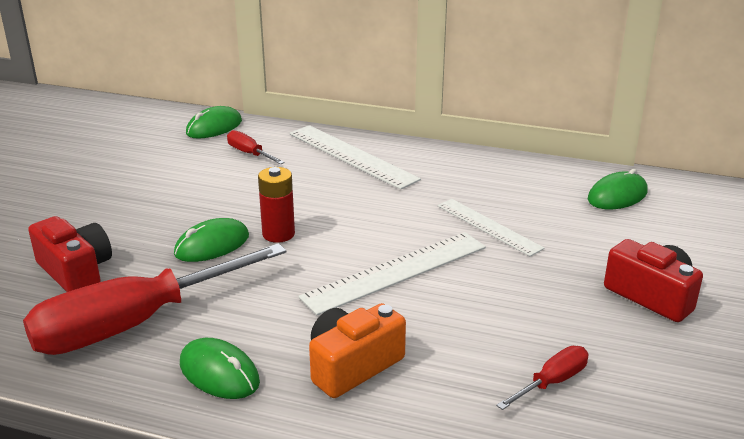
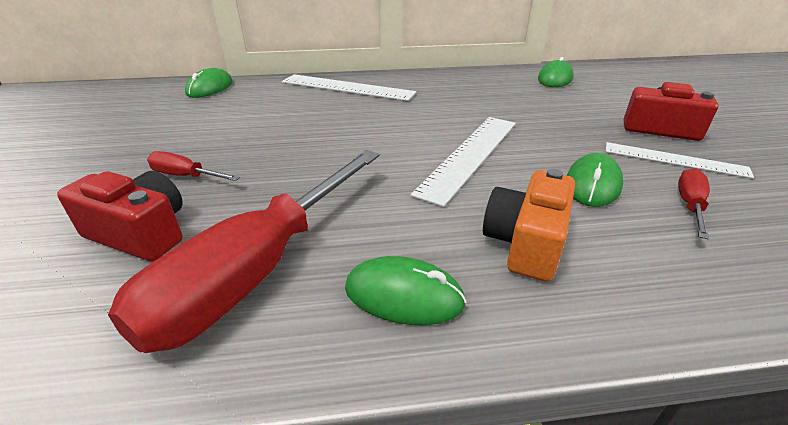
camera: 25 degrees left, 5 degrees up
green mouse [174,218,249,262] -> green mouse moved to [567,153,623,207]
red screwdriver [227,130,285,164] -> red screwdriver moved to [147,151,240,181]
red battery [258,167,295,243] -> none
white ruler [438,199,544,257] -> white ruler moved to [606,142,754,178]

